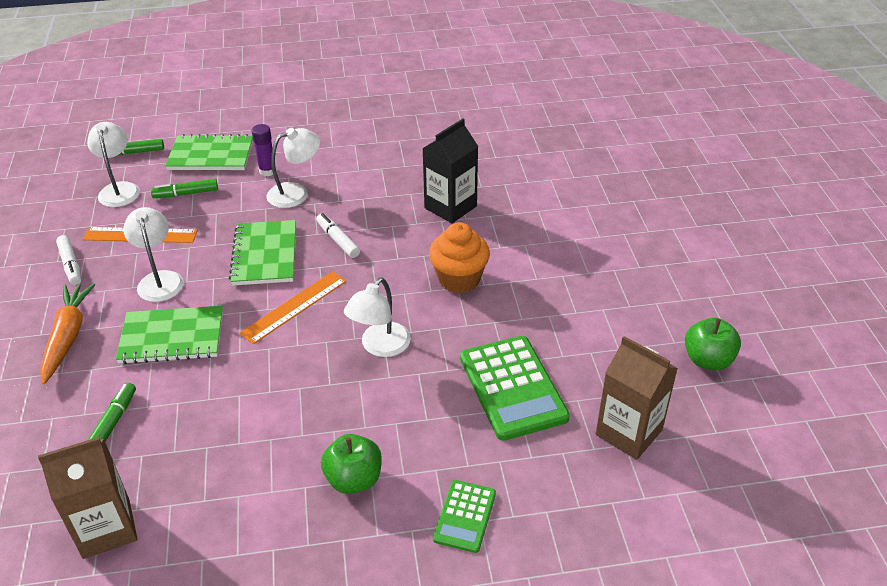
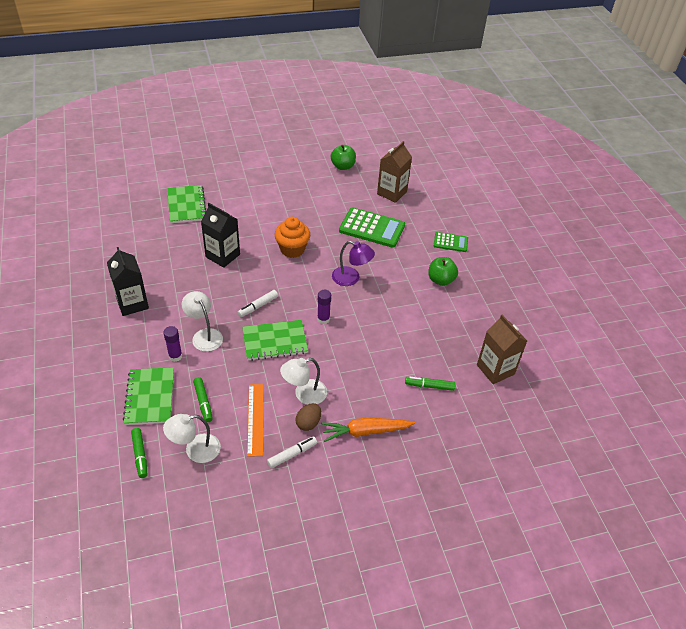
camera: 100 degrees left, 5 degrees up
green notebook [116,306,223,364] -> green notebook moved to [167,185,206,223]
orange ruler [240,271,347,344] -> purple glue stick [317,290,331,324]
white lamp [344,277,411,357] -> purple lamp [332,241,375,286]
green calculator [460,336,570,441] -> green calculator turned 45 degrees clockwise [339,207,405,248]
none -> black carton [107,247,149,316]
none -> brown egg [295,403,321,431]

